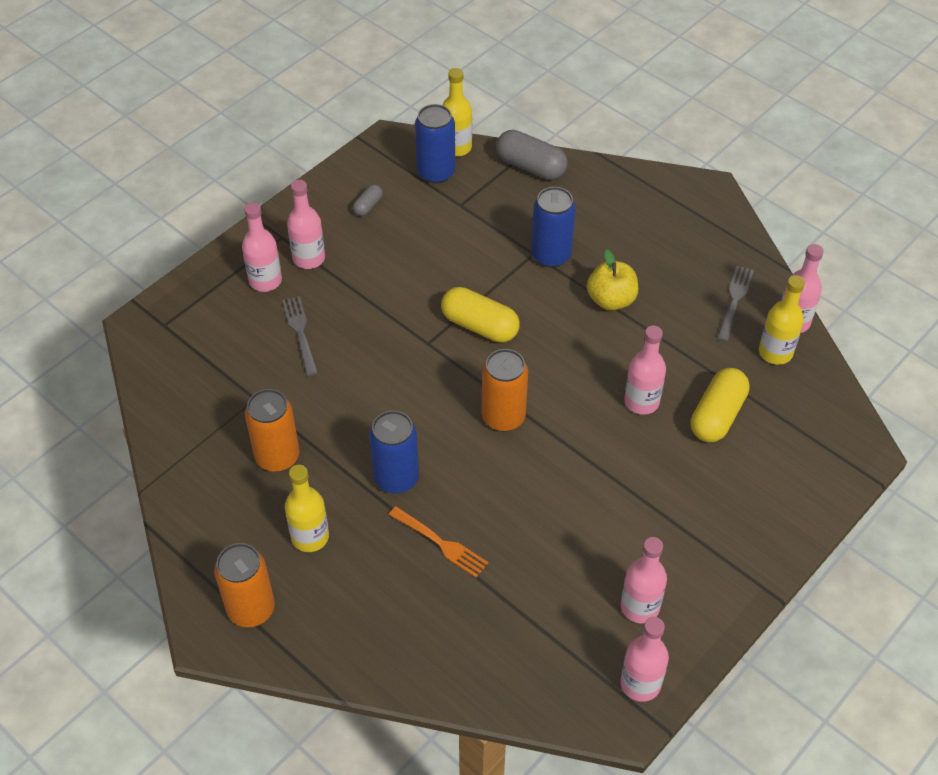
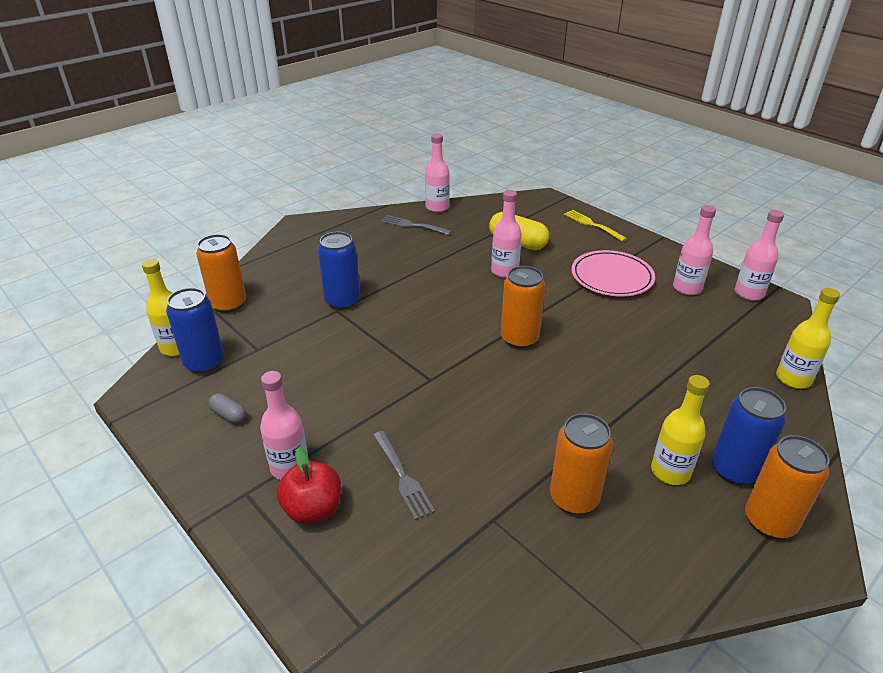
camera: 85 degrees left, 15 degrees down
pink bottle [242,202,282,292] -> red apple [276,447,341,524]
grey fork [282,296,318,376] -> grey fork turned 105 degrees counterclockwise [373,431,435,520]
blue can [369,411,419,494] -> blue can moved to [712,387,786,485]
orange fork [389,506,488,578] -> none
yellow capsule [441,287,520,342] -> none
grey capsule [496,130,568,180] -> orange can [196,234,246,313]
yellow apple [587,249,638,311] -> none
yellow bottle [759,275,805,365] -> yellow bottle moved to [776,288,840,389]
none -> yellow fork [564,210,627,242]
none -> pink plate [571,250,655,297]

